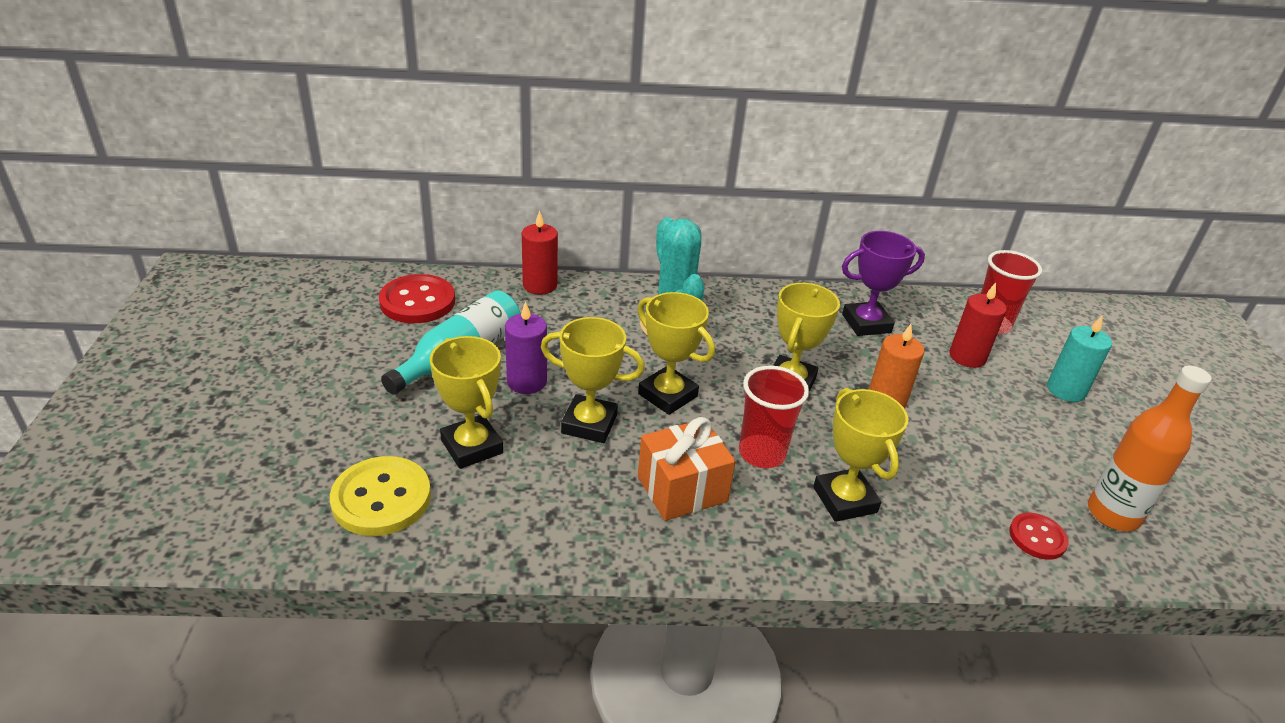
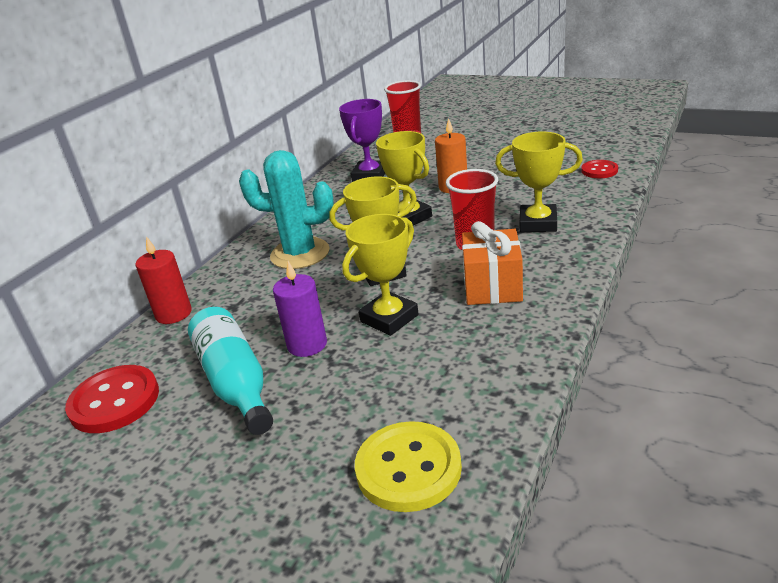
camera: 55 degrees left, 5 degrees down
yellow trophy [430,336,503,469] -> none
red candle [949,283,1007,368] -> none
turquoise candle [1047,315,1112,402] -> none
orange bottle [1088,366,1212,531] -> none

